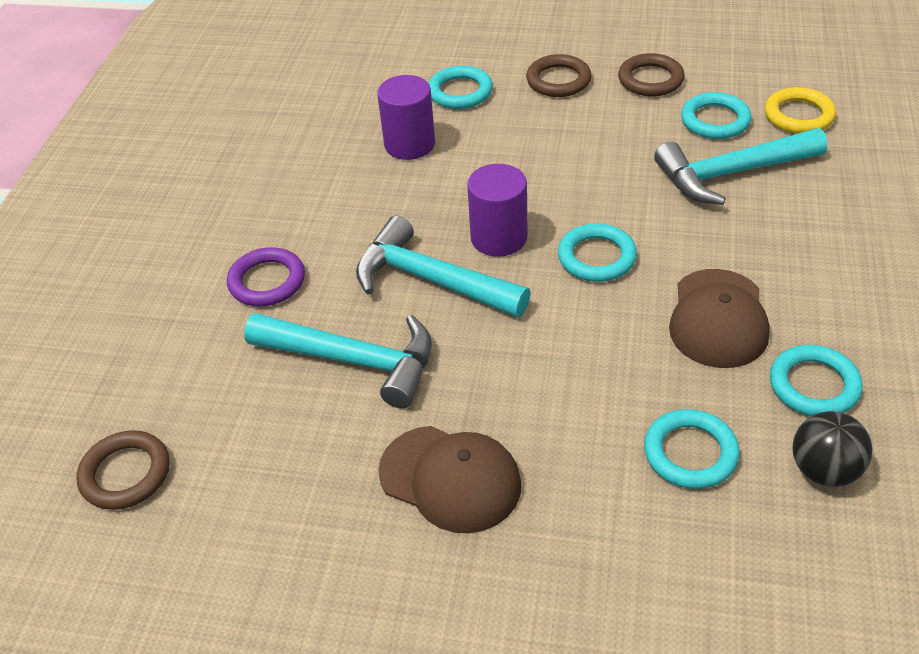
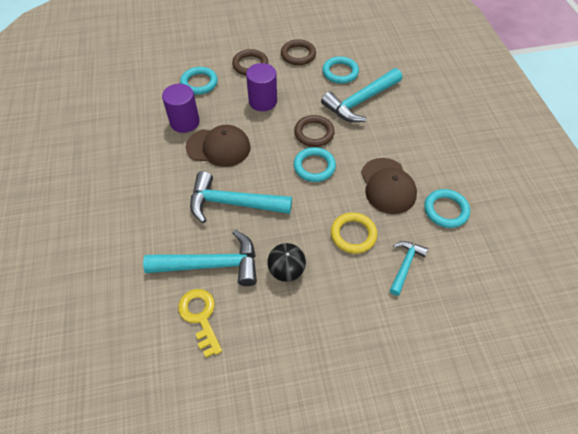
camera: 25 degrees left, 10 degrees up
brown ring [77,430,170,510] -> brown ring moved to [294,115,335,147]
purple ring [227,247,305,307] -> none
brown cap [378,426,521,534] -> brown cap moved to [186,125,251,167]
purple cylinder [467,164,527,257] -> purple cylinder moved to [246,63,277,111]
turquoise ring [644,409,740,489] -> turquoise hammer [390,241,428,296]
yellow ring [765,87,836,134] -> yellow ring moved to [331,212,377,254]
black ball [793,411,873,487] -> black ball moved to [267,243,306,282]
none -> yellow key [178,289,222,358]

